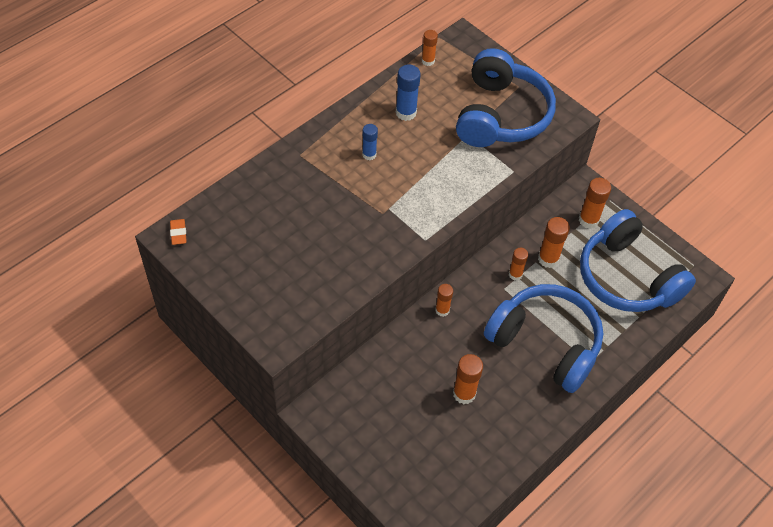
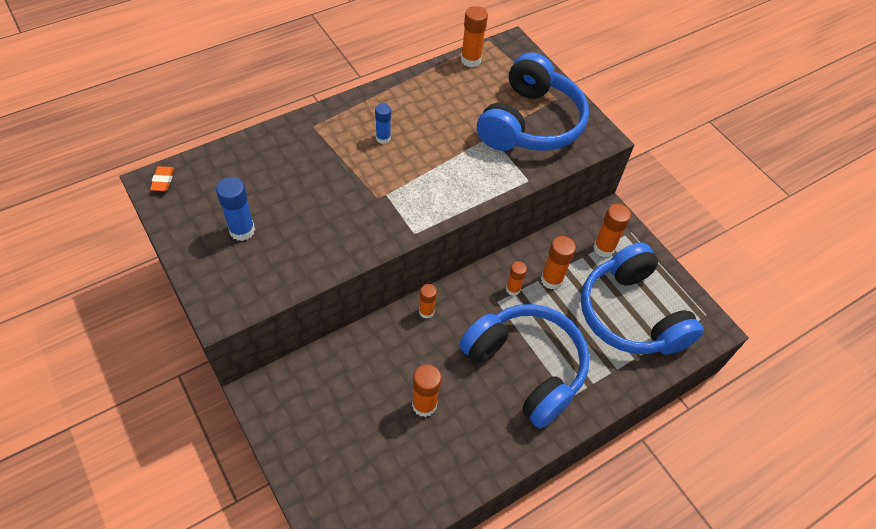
camera: 10 degrees right, 0 degrees up
blue glue stick [396,65,421,121] -> blue glue stick moved to [216,177,255,241]
orange glue stick [422,30,438,66] -> orange glue stick [461,6,488,67], size x1.52

